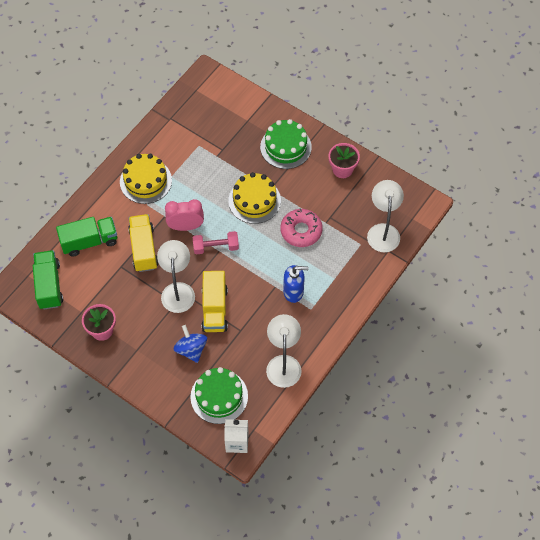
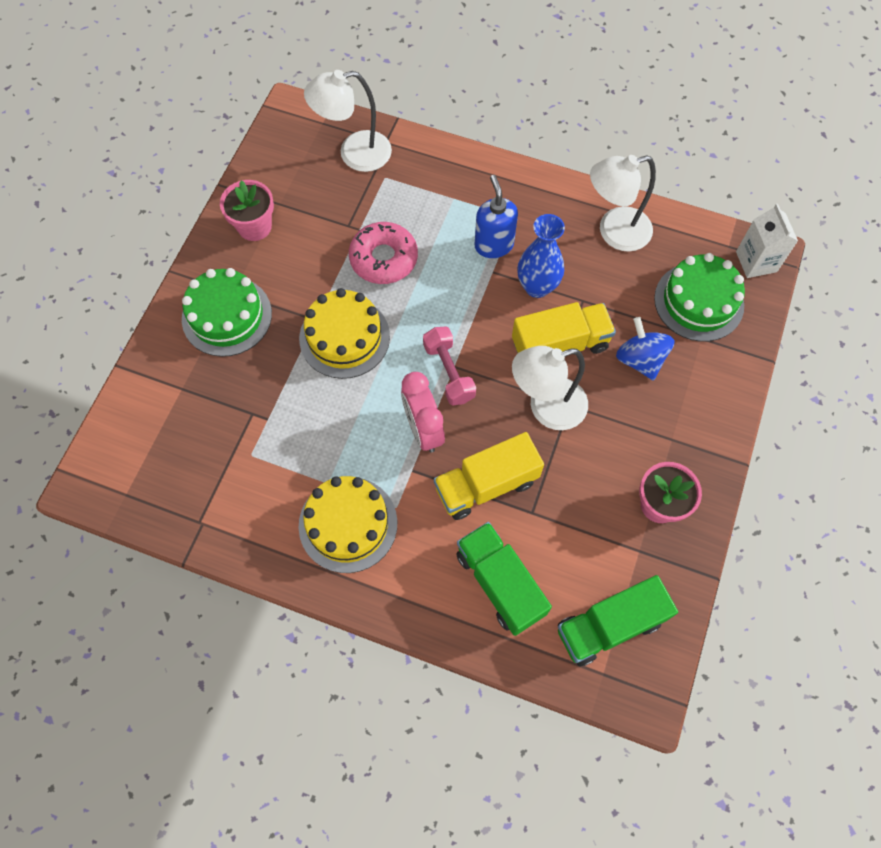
camera: 105 degrees left, 5 degrees up
blue spinning top [174,325,207,363] -> blue spinning top turned 105 degrees clockwise [616,317,675,381]
none -> blue vase [517,214,565,298]

